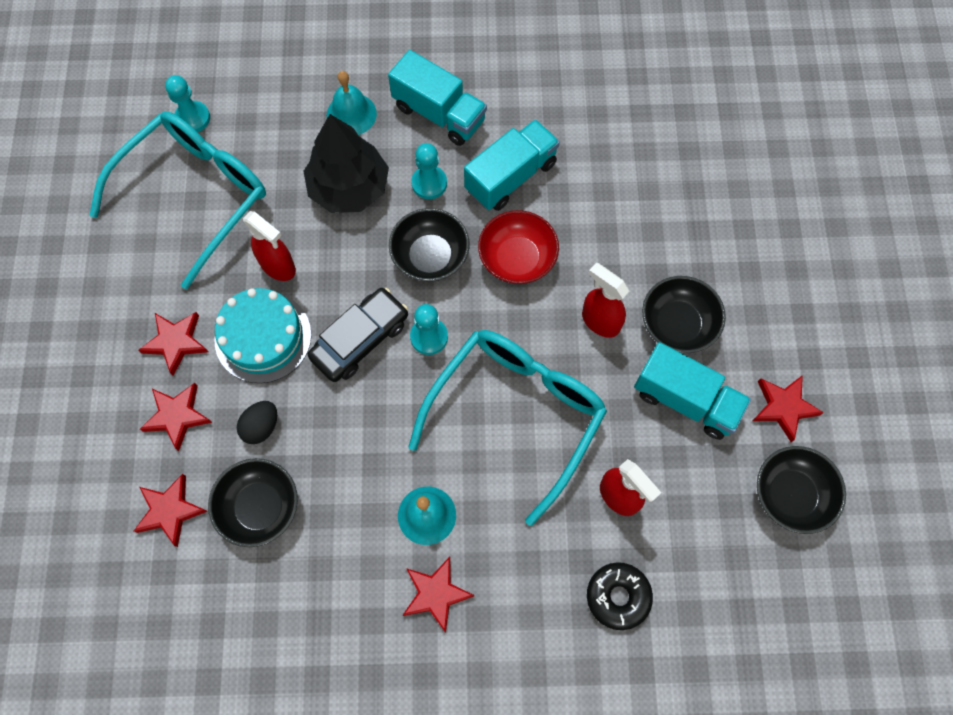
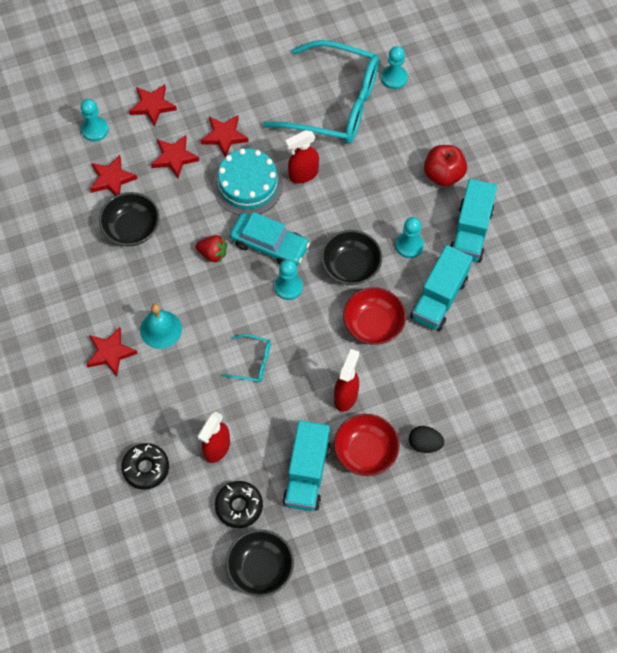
camera: 70 degrees right, 5 degrees down
black egg [237,401,277,444] -> black egg moved to [409,426,444,453]
red spray bottle [243,211,296,281] -> red spray bottle turned 45 degrees clockwise [285,130,319,184]
black tree [303,114,389,213] -> none
black car [308,288,408,382] -> turquoise car [230,212,310,266]
turquoise bell [327,71,377,135] -> red apple [424,145,467,187]
turquoise glasses [409,330,607,526] -> turquoise glasses [222,334,271,383], size x0.41
turquoise truck [464,119,560,211] -> turquoise truck turned 90 degrees clockwise [410,245,473,331]
black bowl [642,276,726,353] -> red bowl [334,414,399,476]
red star [753,375,824,442] -> red star moved to [129,84,177,127]
none -> turquoise pawn [81,99,109,141]
none -> red strawberry [195,235,227,263]
none -> black donut [215,481,263,528]

